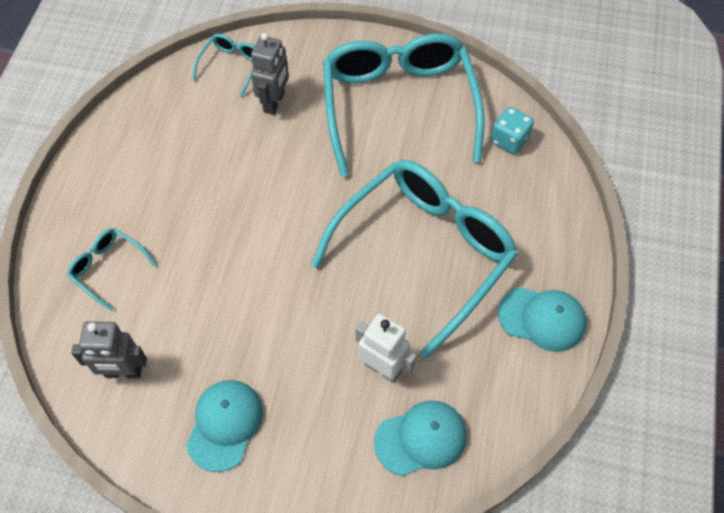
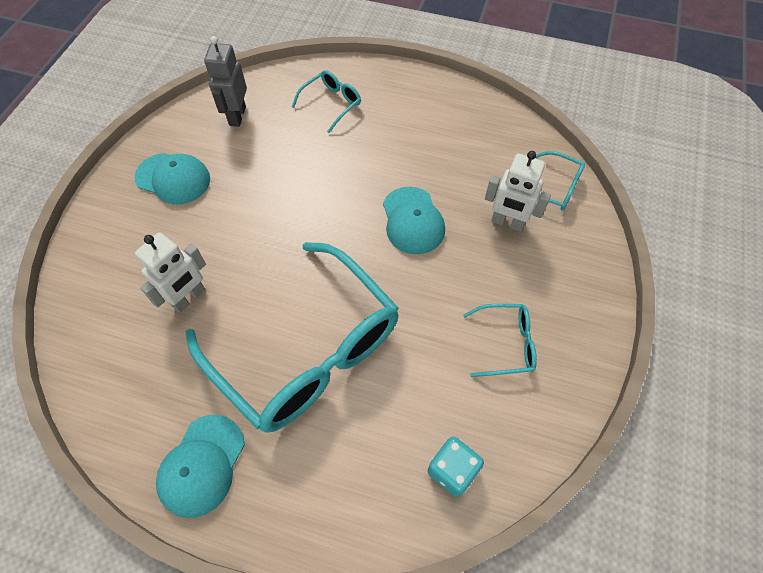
camera: 95 degrees right, 0 degrees up
grey robot [251,33,289,115] -> white robot [485,151,551,232]
turquoise glasses [323,34,485,177] -> turquoise glasses [463,304,537,377], size x0.42
turquoise cap [374,401,467,476] -> turquoise cap moved to [383,187,445,254]

